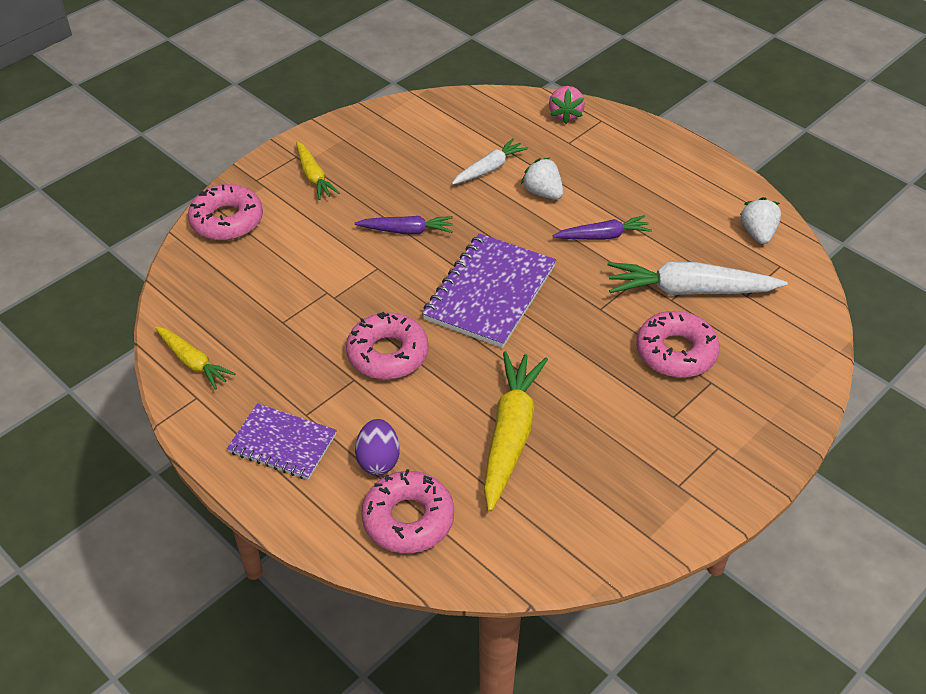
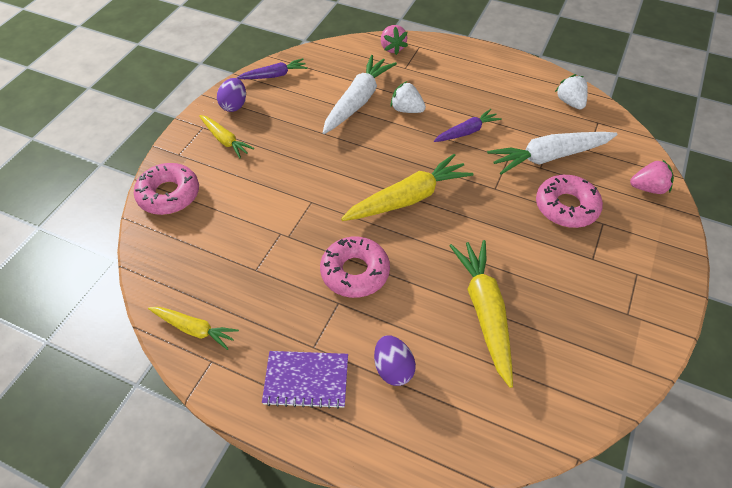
camera: 20 degrees left, 5 degrees up
purple carrot [355,216,453,234] -> purple carrot moved to [237,58,308,79]
pink donut [361,469,454,553] -> none
purple notebook [422,233,556,348] -> yellow carrot [341,154,473,221]
white carrot [452,138,528,185] -> white carrot [323,55,397,134], size x1.71
none -> purple egg [217,78,246,112]
none -> pink strawberry [630,159,674,194]

